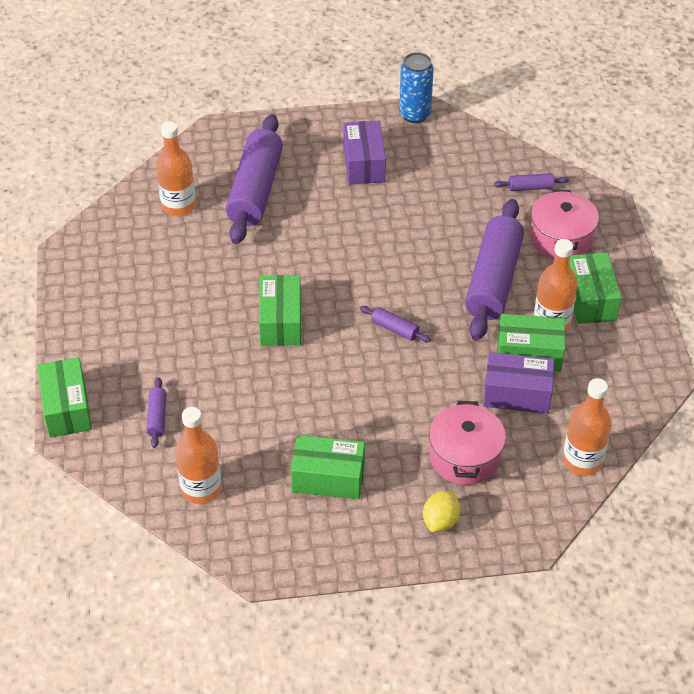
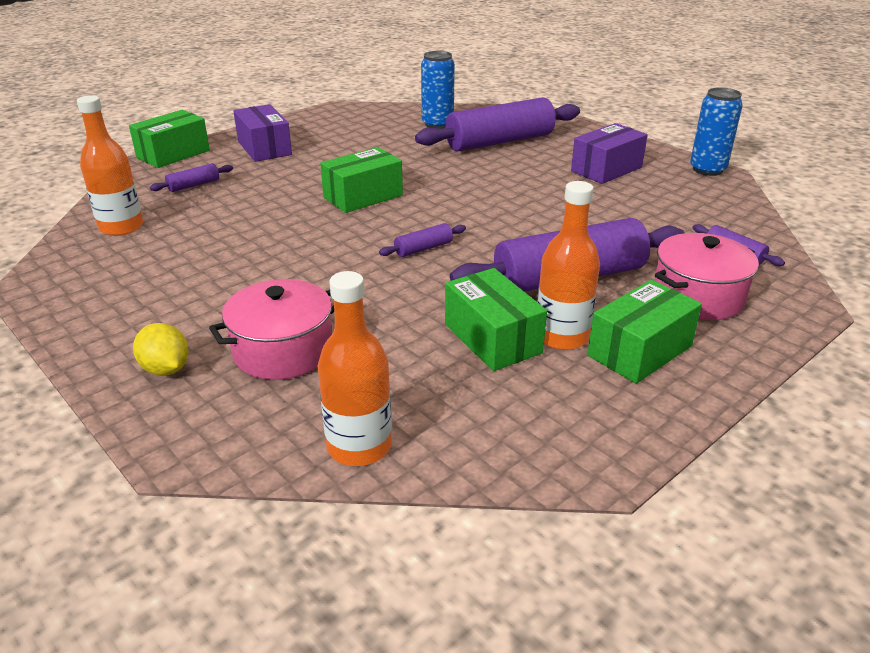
camera: 55 degrees right, 15 degrees down
orange bottle [156,122,196,216] -> blue can [421,51,455,129]
green box [291,435,365,499] -> none
purple rolling pin [360,306,431,342] -> purple rolling pin turned 60 degrees clockwise [379,223,466,257]
yellow lemon [423,491,460,533] -> yellow lemon turned 60 degrees clockwise [133,323,189,376]
purple box [483,352,554,414] -> purple box moved to [233,104,292,162]

